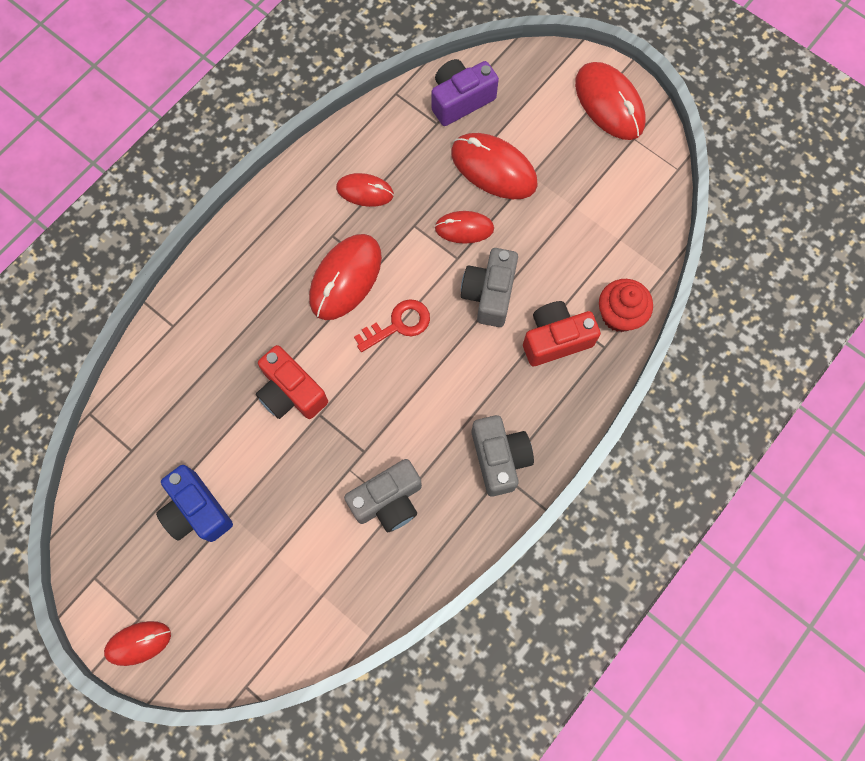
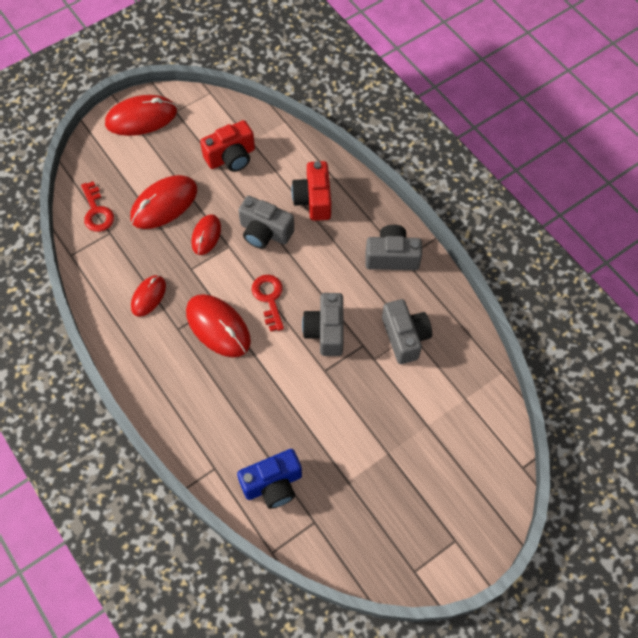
camera: 75 degrees left, 10 degrees down
red mouse [104,621,171,666] -> none
blue camera [156,465,233,542] -> blue camera moved to [237,449,302,509]
red camera [256,345,328,419] -> red camera moved to [200,120,255,172]
purple camera [432,59,499,126] -> red key [81,181,114,232]
red cupcake [599,279,653,332] -> none
none -> grey camera [302,293,344,356]

